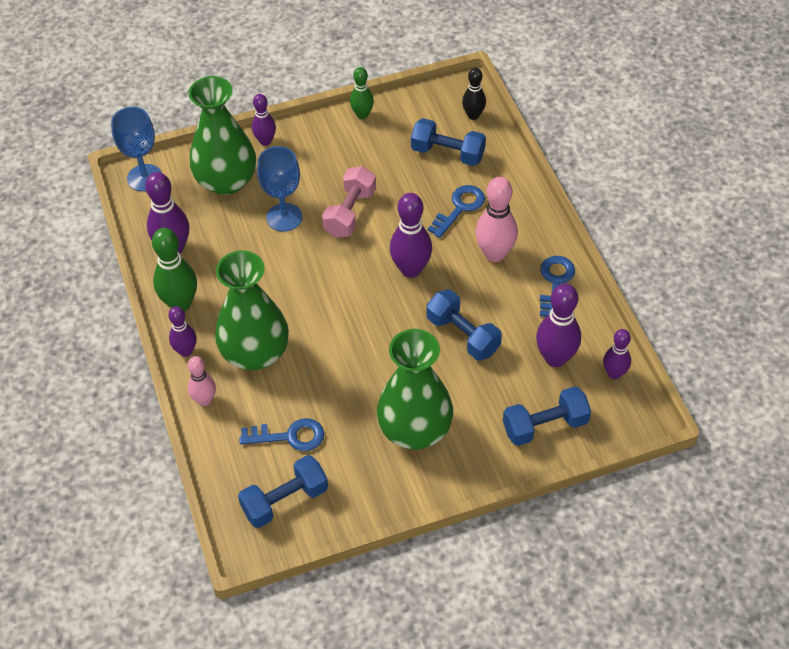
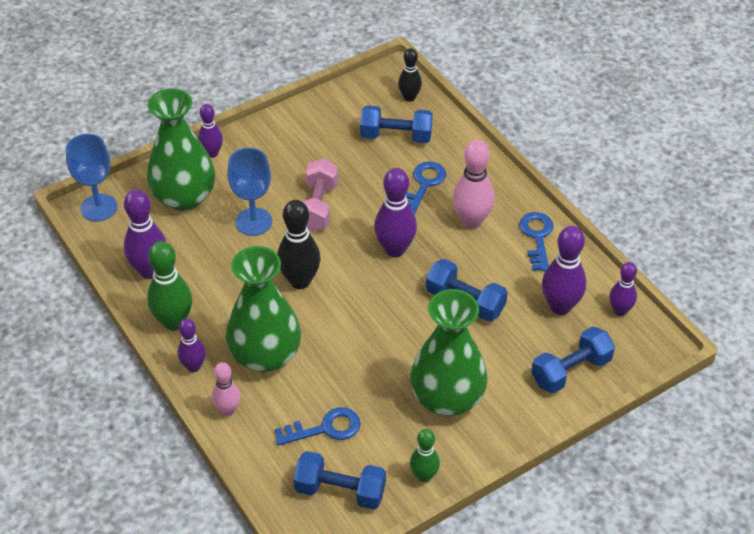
camera: 15 degrees left, 5 degrees down
blue dumbbell [238,455,328,528] -> blue dumbbell turned 60 degrees clockwise [294,451,386,510]
green bowling pin [350,67,374,119] -> green bowling pin moved to [410,429,440,482]
none -> black bowling pin [277,200,321,289]

